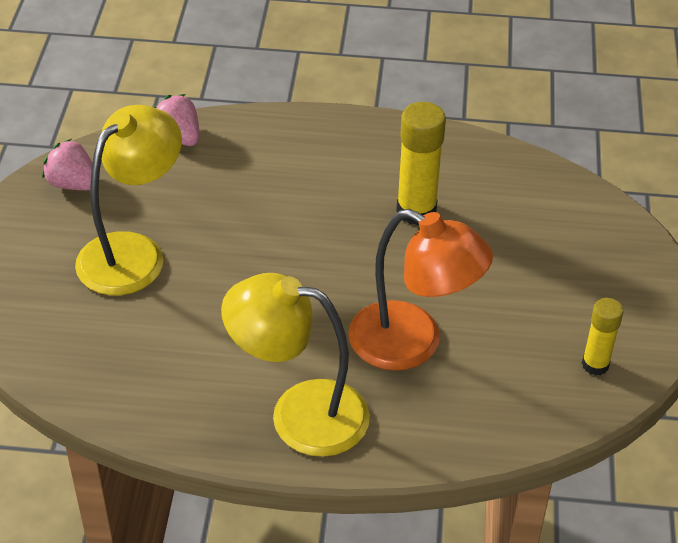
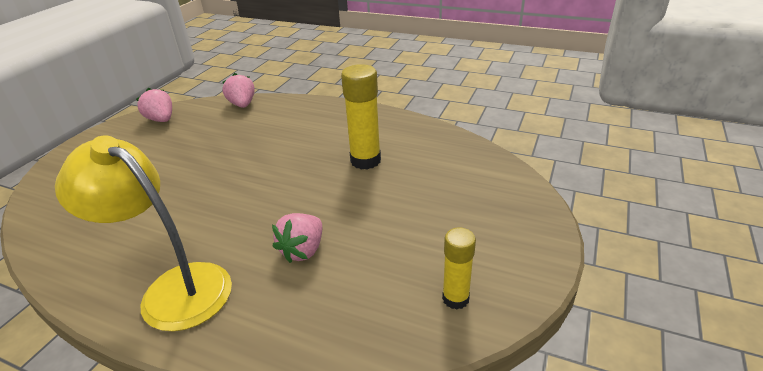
camera: 20 degrees right, 10 degrees down
yellow lamp [75,105,182,295] -> none
orange lamp [348,209,493,371] -> pink strawberry [272,213,322,263]

